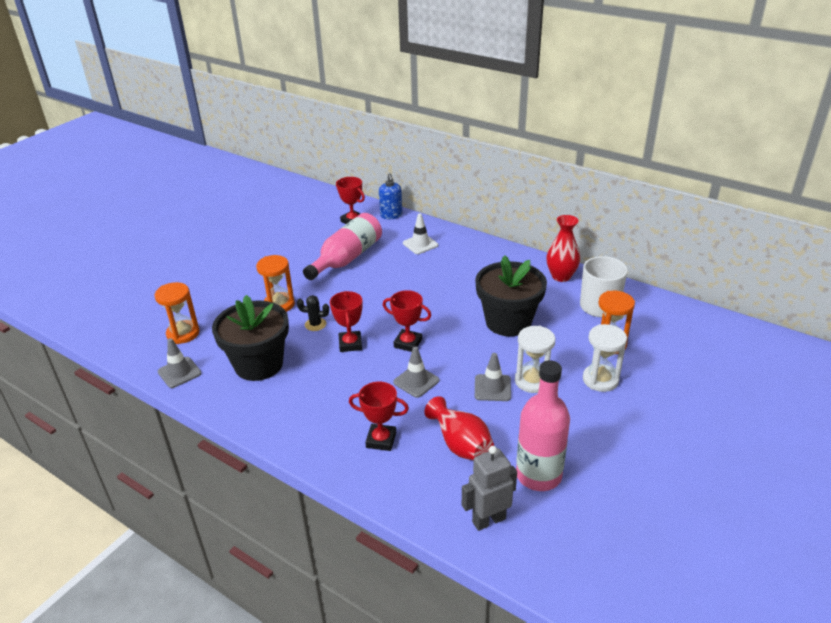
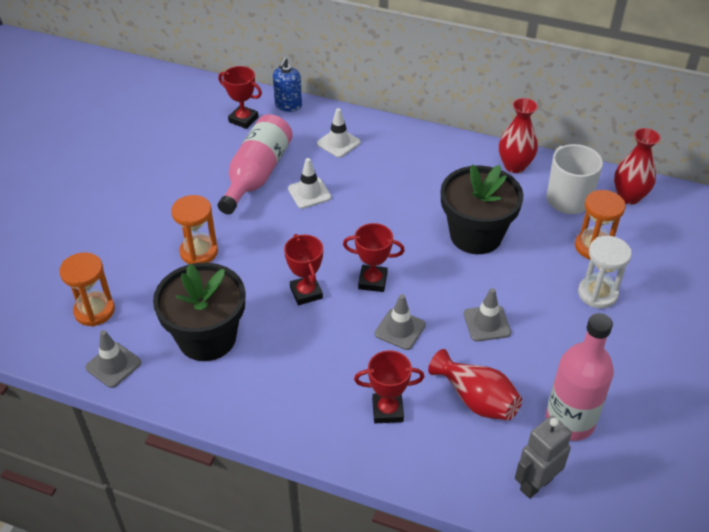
camera: 15 degrees left, 10 degrees up
black cactus [297,295,329,331] -> none
blue soap dispenser [379,173,402,219] -> blue soap dispenser turned 45 degrees clockwise [273,57,302,112]
white hourglass [515,326,555,393] -> none
none -> white traffic cone [288,158,331,209]
none -> red vase [614,128,661,205]

